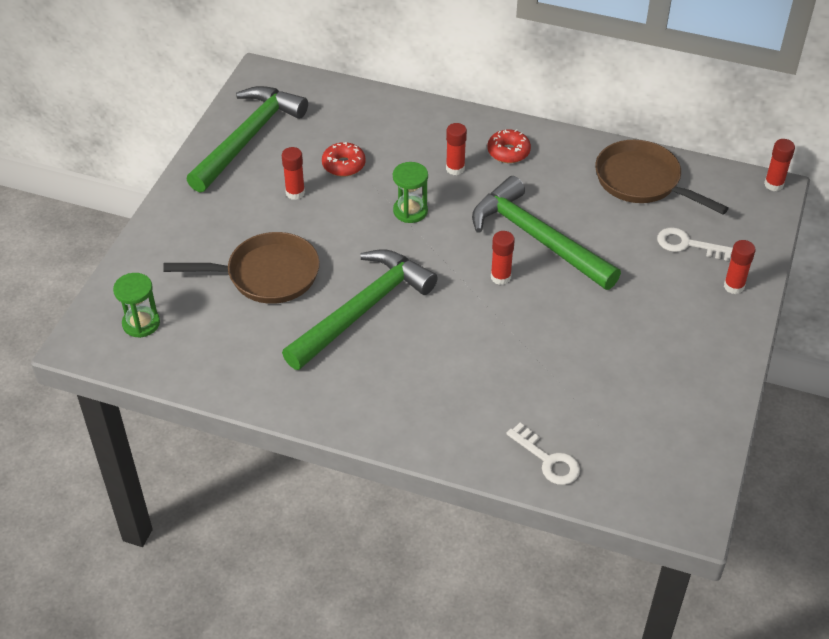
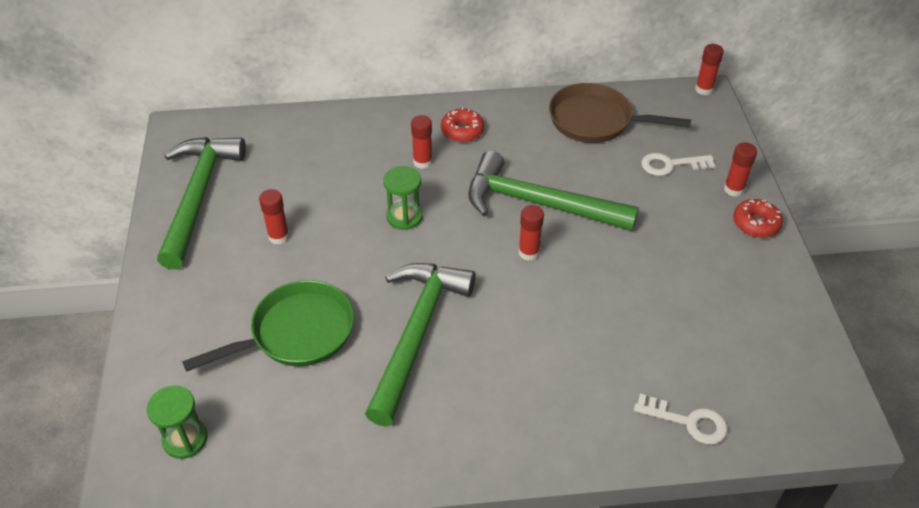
camera: 25 degrees left, 0 degrees up
brown pan [163,232,320,304] -> green pan [182,280,354,372]
red donut [322,142,366,177] -> red donut moved to [733,199,783,238]

